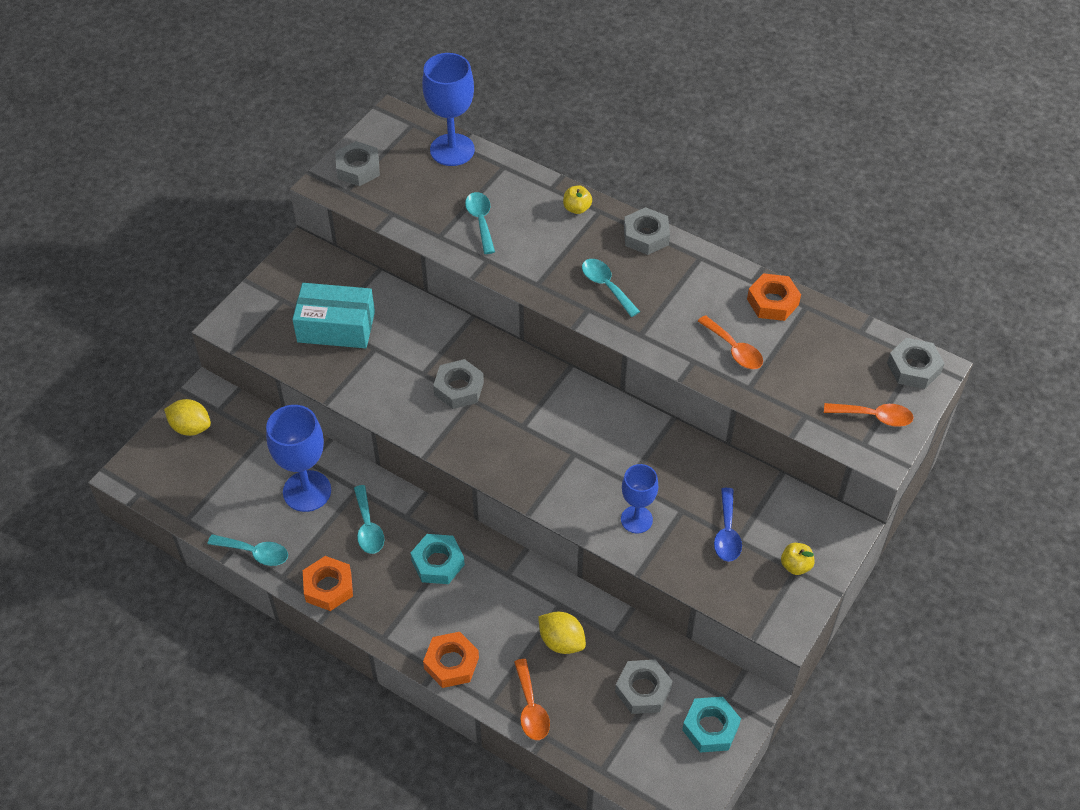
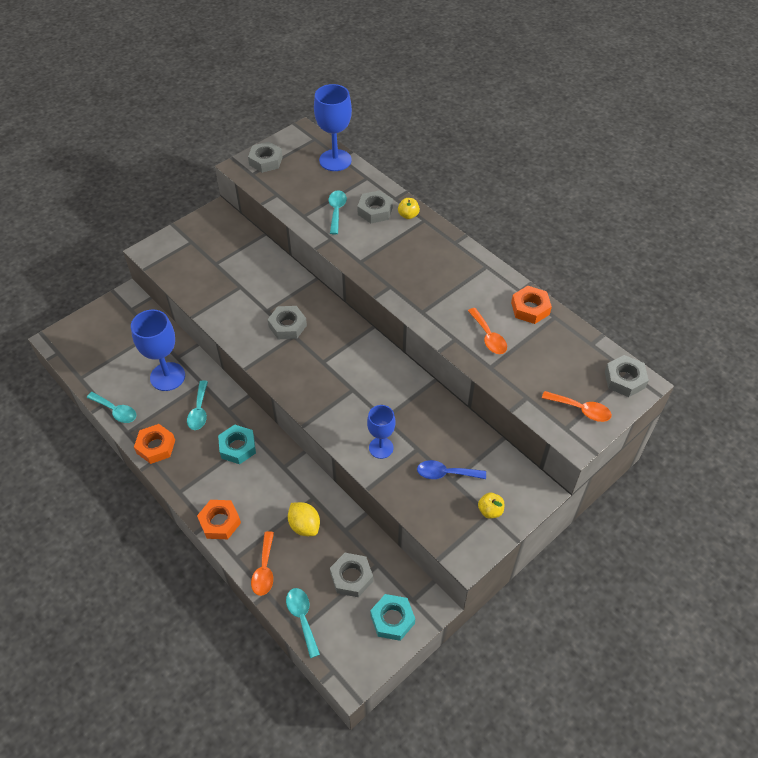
camera: 15 degrees right, 0 degrees up
yellow lemon [164,399,211,436] -> none
turquoise box [292,283,375,348] -> none
turquoise spoon [582,259,640,317] -> turquoise spoon moved to [286,588,320,658]
grey nut [624,207,670,255] -> grey nut moved to [357,190,393,223]
blue spoon [714,488,742,562] -> blue spoon turned 75 degrees clockwise [417,460,486,479]

